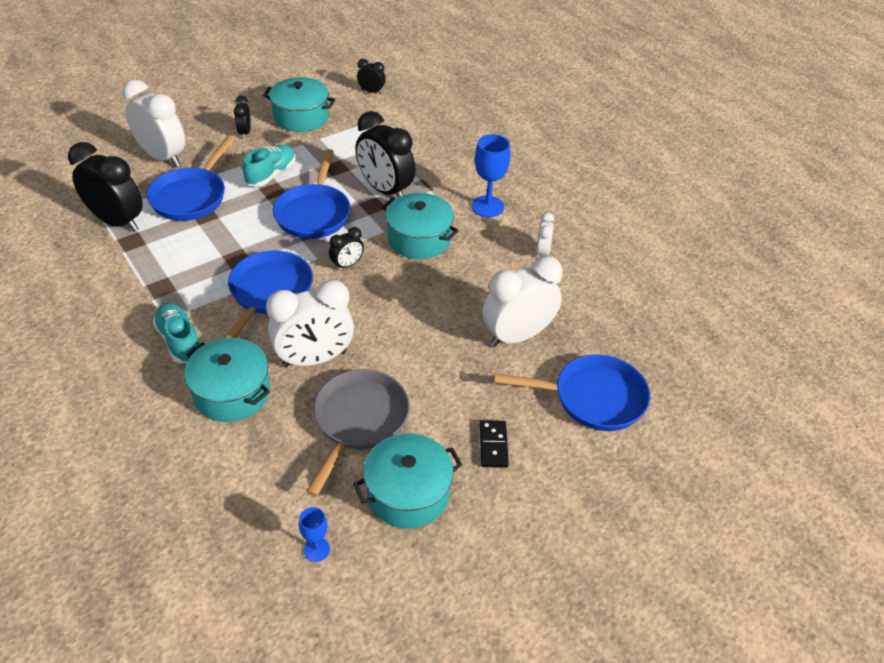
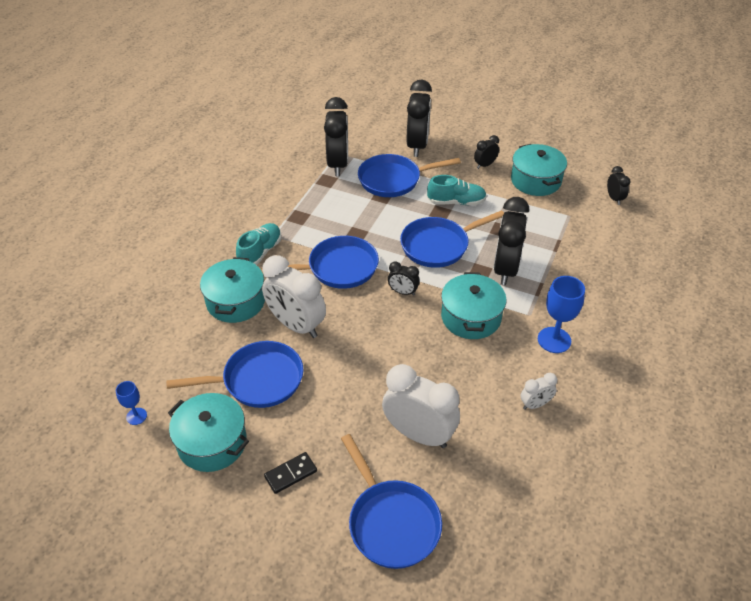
camera: 60 degrees right, 0 degrees up
white clock [122,80,185,167] -> black clock [407,79,432,157]
grey pan [306,369,410,497] -> blue pan [166,341,303,408]

